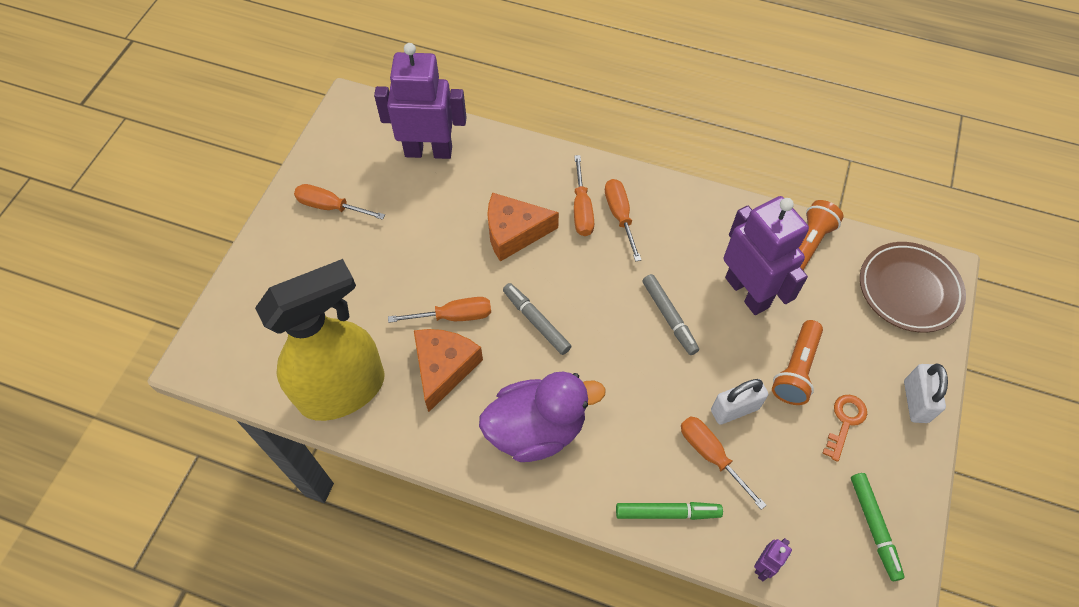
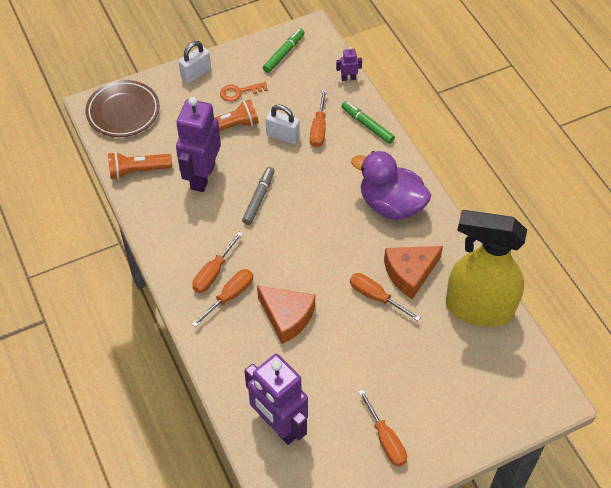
camera: 135 degrees left, 5 degrees down
grey marker [503,283,572,355] -> none

